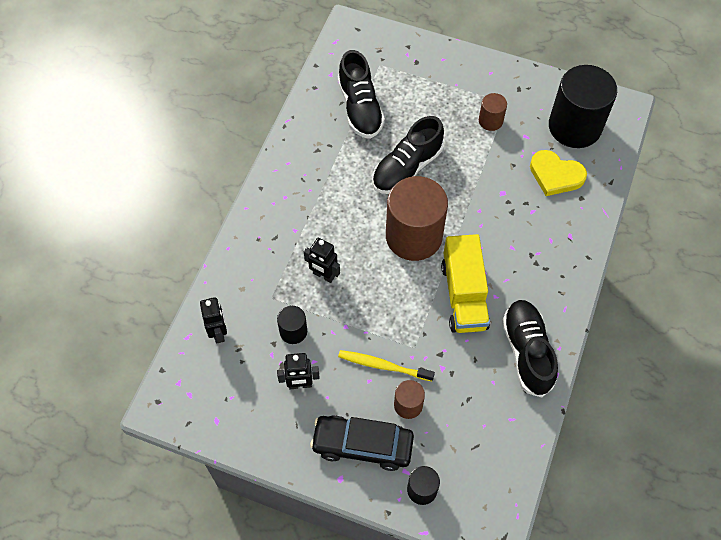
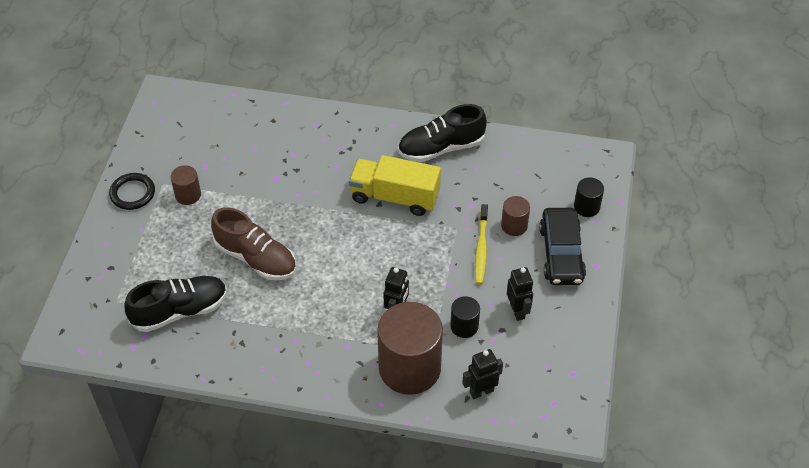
camera: 100 degrees left, 10 degrees down
black shoe [372,116,444,194] -> brown shoe [211,207,296,281]
brown cylinder [386,176,448,261] -> brown cylinder moved to [377,302,443,395]
yellow truck [441,234,490,333] -> yellow truck turned 150 degrees counterclockwise [349,155,441,216]
yellow heart [530,150,587,196] -> none
black cylinder [549,65,617,148] -> none
none -> black ring [109,173,155,210]

